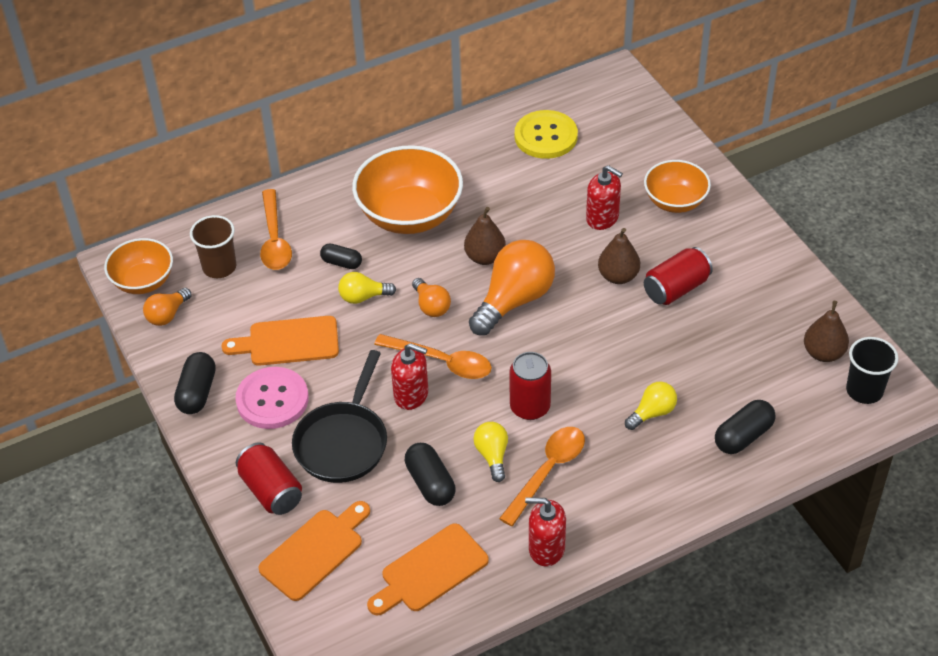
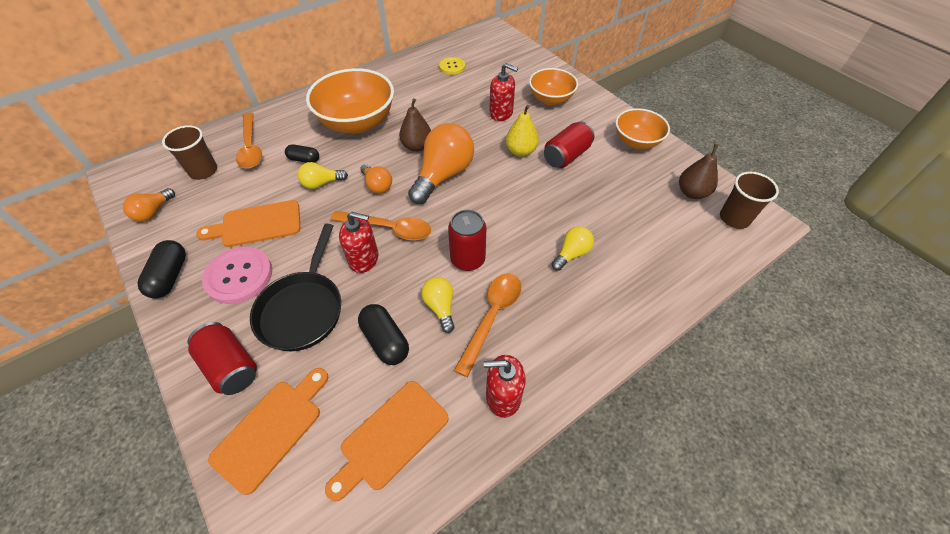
camera: 10 degrees left, 5 degrees up
orange bowl [104,238,173,294] -> orange bowl moved to [616,108,670,149]
yellow button [515,110,578,159] -> yellow button [439,57,465,75], size x0.58
brown pear [598,228,640,284] -> yellow pear [506,105,539,157]
black capsule [715,400,775,454] -> none
black cup [846,337,898,404] -> brown cup [720,172,779,229]

